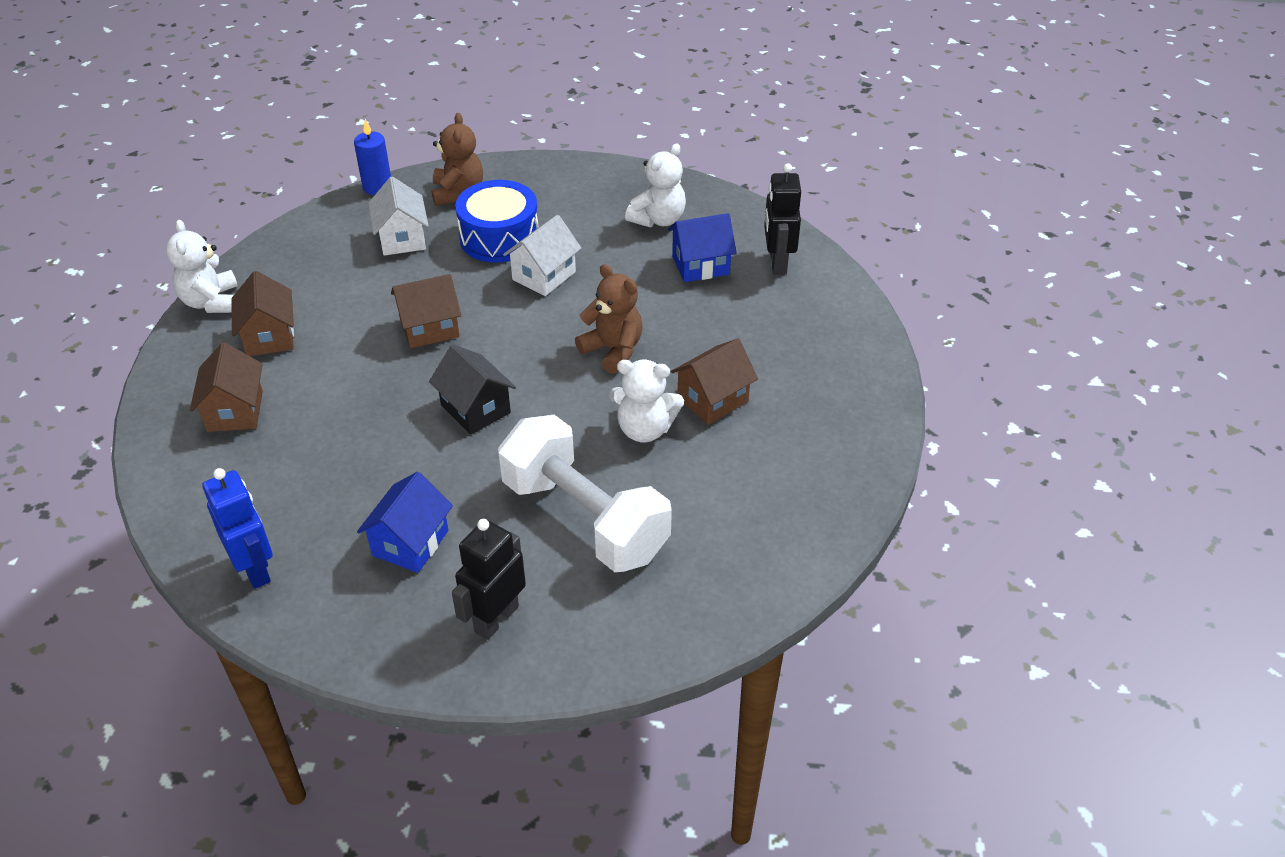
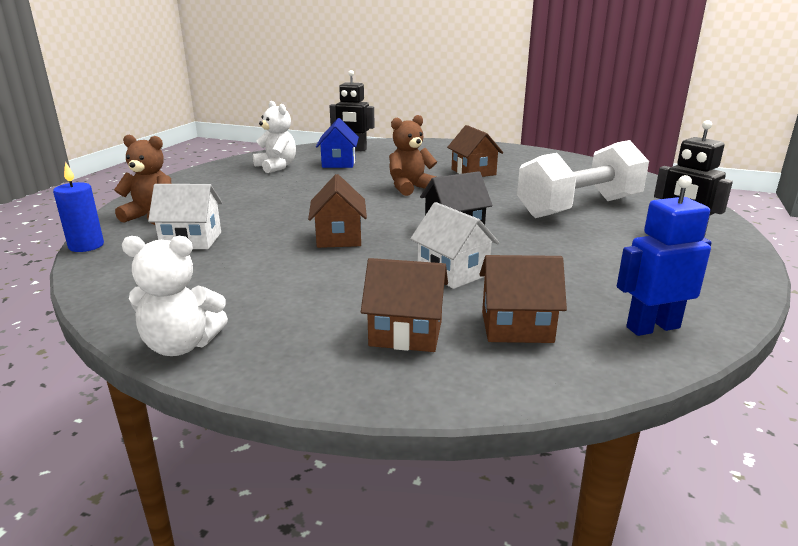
camera: 75 degrees left, 20 degrees down
brown house [231,271,294,356] -> brown house moved to [479,255,567,343]
blue house [357,472,453,573] -> none
blue drum [455,180,539,263] -> none
white house [503,215,581,296] -> white house moved to [410,202,499,289]
white teddy bear [609,360,684,443] -> none

